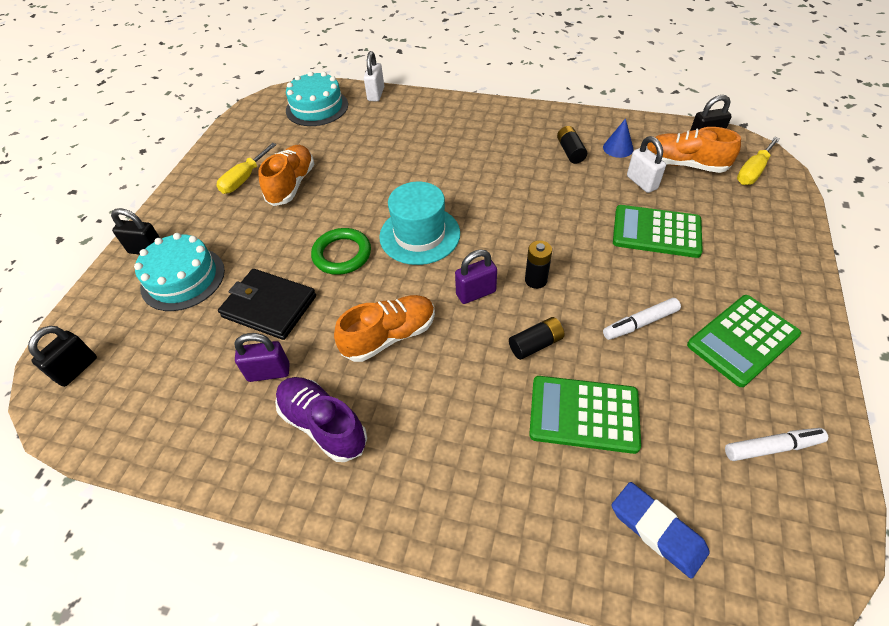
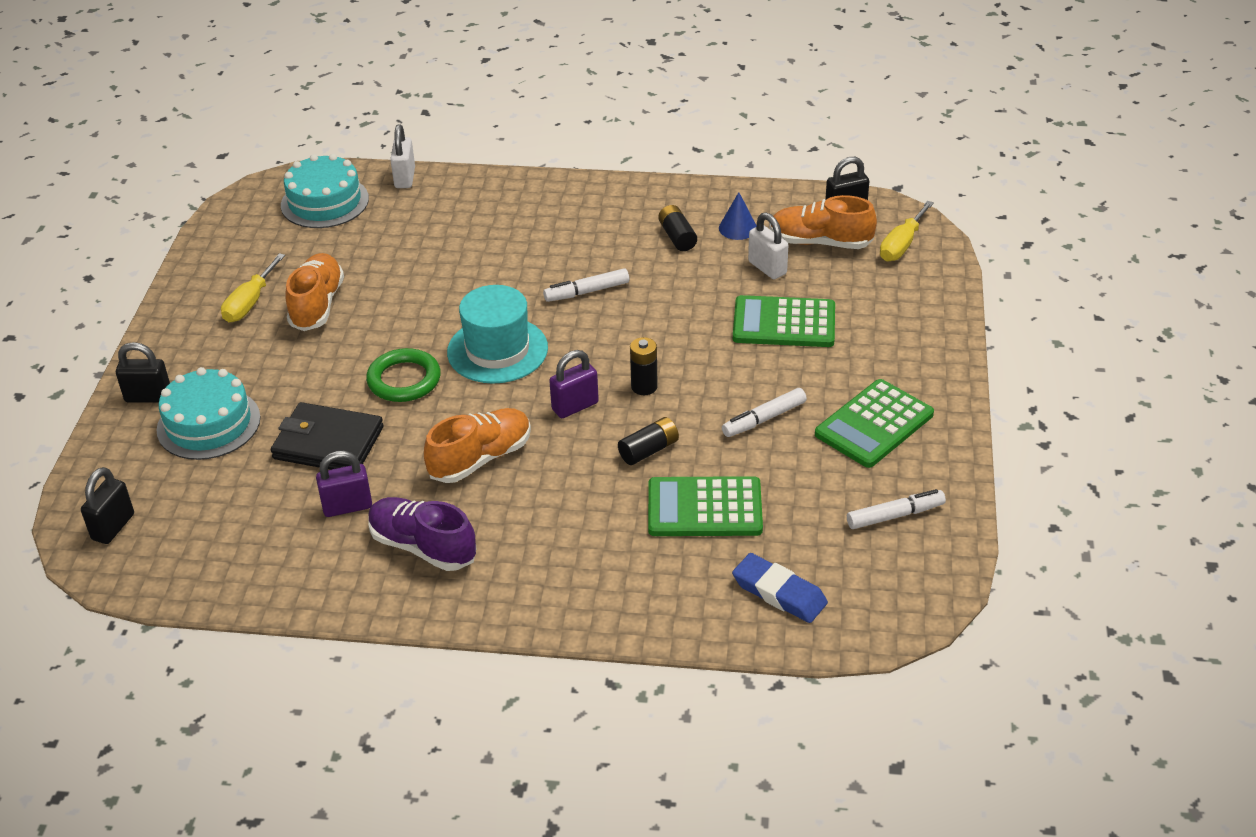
camera: 10 degrees left, 10 degrees down
none -> white marker [543,268,629,302]

